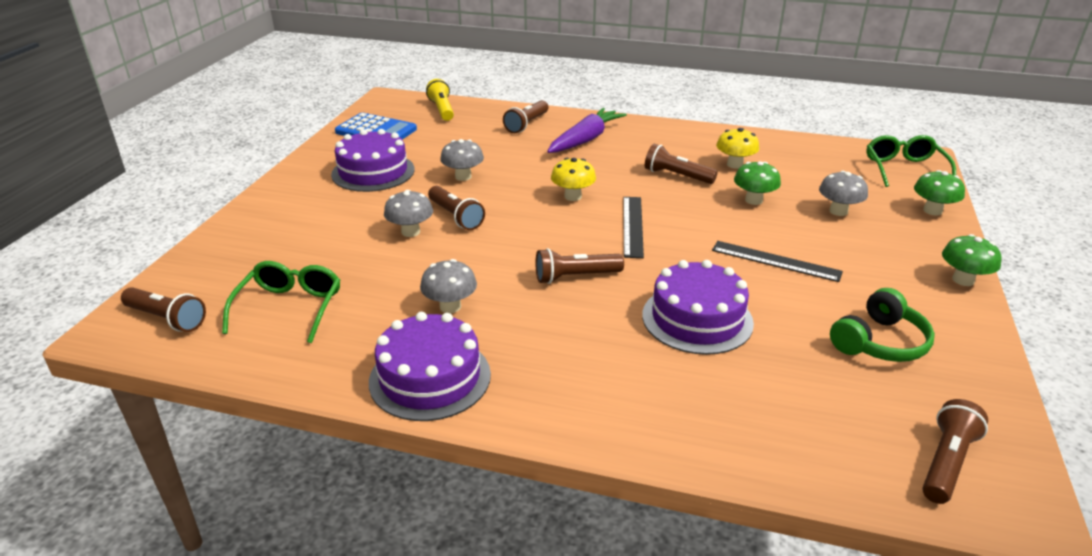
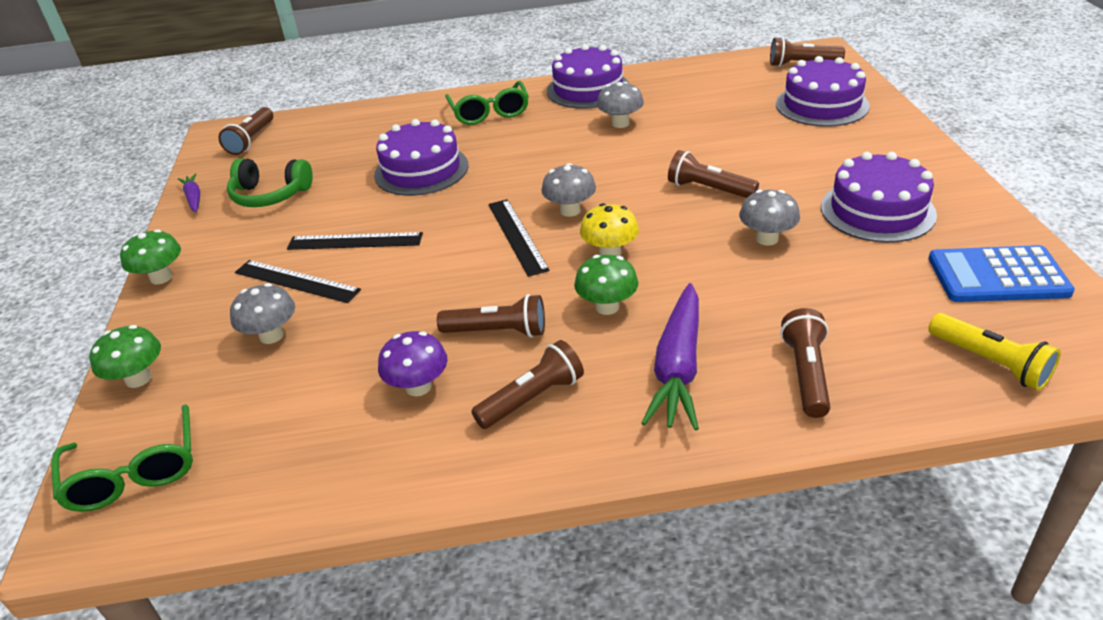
camera: 160 degrees right, 5 degrees up
green glasses [222,261,340,343] -> green glasses moved to [445,81,529,125]
grey mushroom [384,190,433,237] -> grey mushroom moved to [541,163,596,217]
brown flashlight [535,248,624,284] -> brown flashlight moved to [471,340,584,429]
yellow mushroom [716,128,759,169] -> purple mushroom [378,331,447,396]
green mushroom [734,161,781,205] -> green mushroom moved to [574,255,638,315]
green headphones [830,288,935,362] -> green headphones turned 105 degrees counterclockwise [227,158,313,207]
none -> purple carrot [178,174,200,212]
none -> black ruler [235,260,361,303]
none -> purple cake [776,56,870,127]

